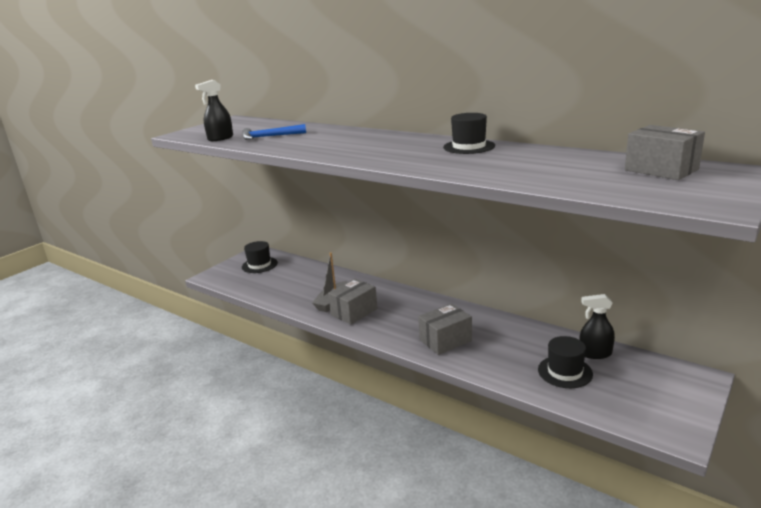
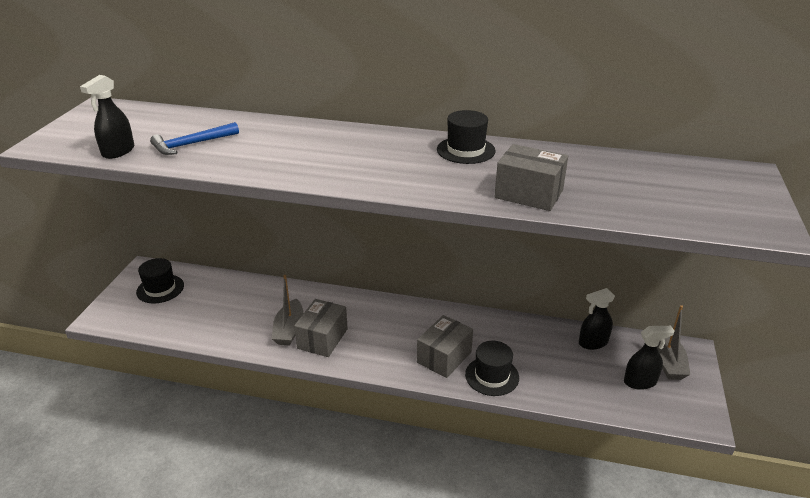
camera: 25 degrees left, 10 degrees up
black hat [538,336,593,388] -> black hat moved to [465,341,519,396]
grey box [625,125,705,180] -> grey box moved to [494,144,568,211]
none -> black spray bottle [624,326,674,390]
none -> grey boat [657,305,690,380]

